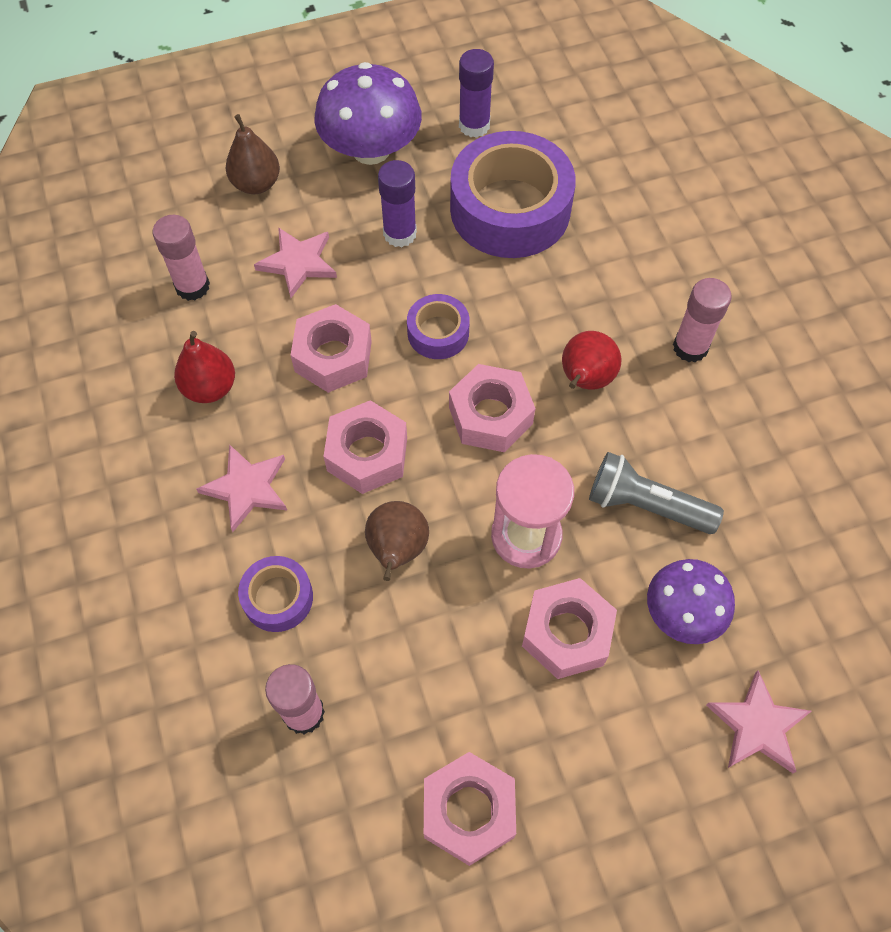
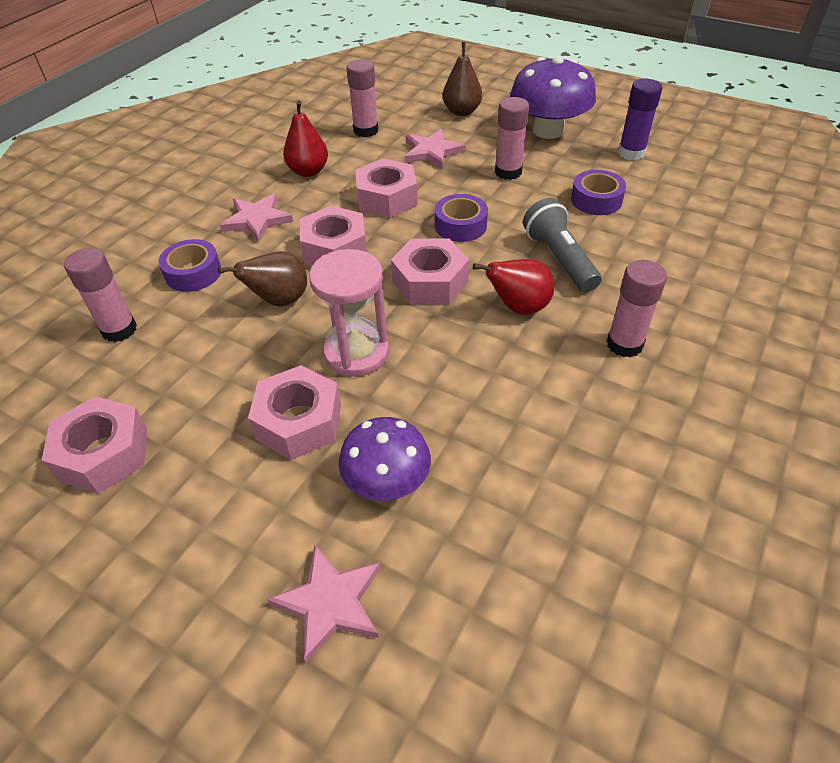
camera: 50 degrees right, 15 degrees down
purple glue stick [378,160,417,247] -> pink glue stick [495,97,529,180]
purple tape [450,131,576,258] -> purple tape [571,170,626,215], size x0.48
grey flashlight [589,452,724,534] -> grey flashlight moved to [523,198,602,292]

